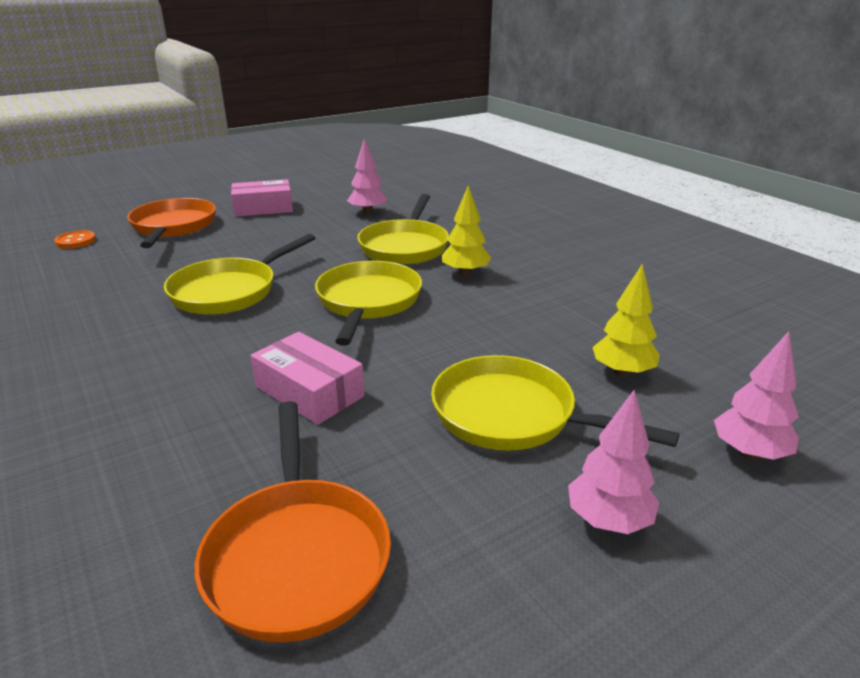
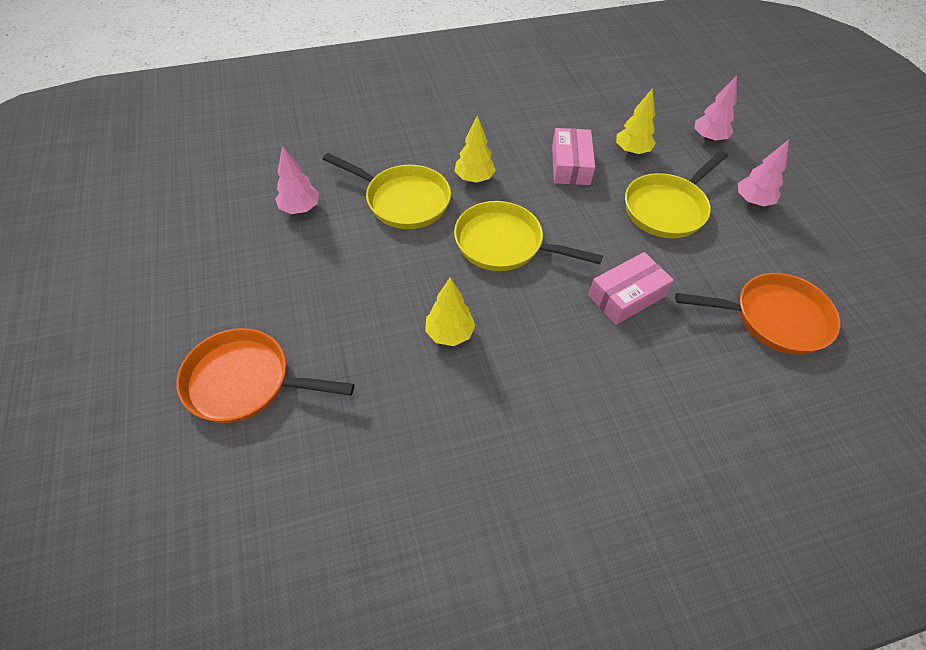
camera: 75 degrees left, 25 degrees up
orange button [54,230,96,249] -> none
yellow pan [164,234,315,315] -> yellow tree [425,277,476,346]
pink box [231,179,293,217] -> pink box moved to [552,128,595,185]

